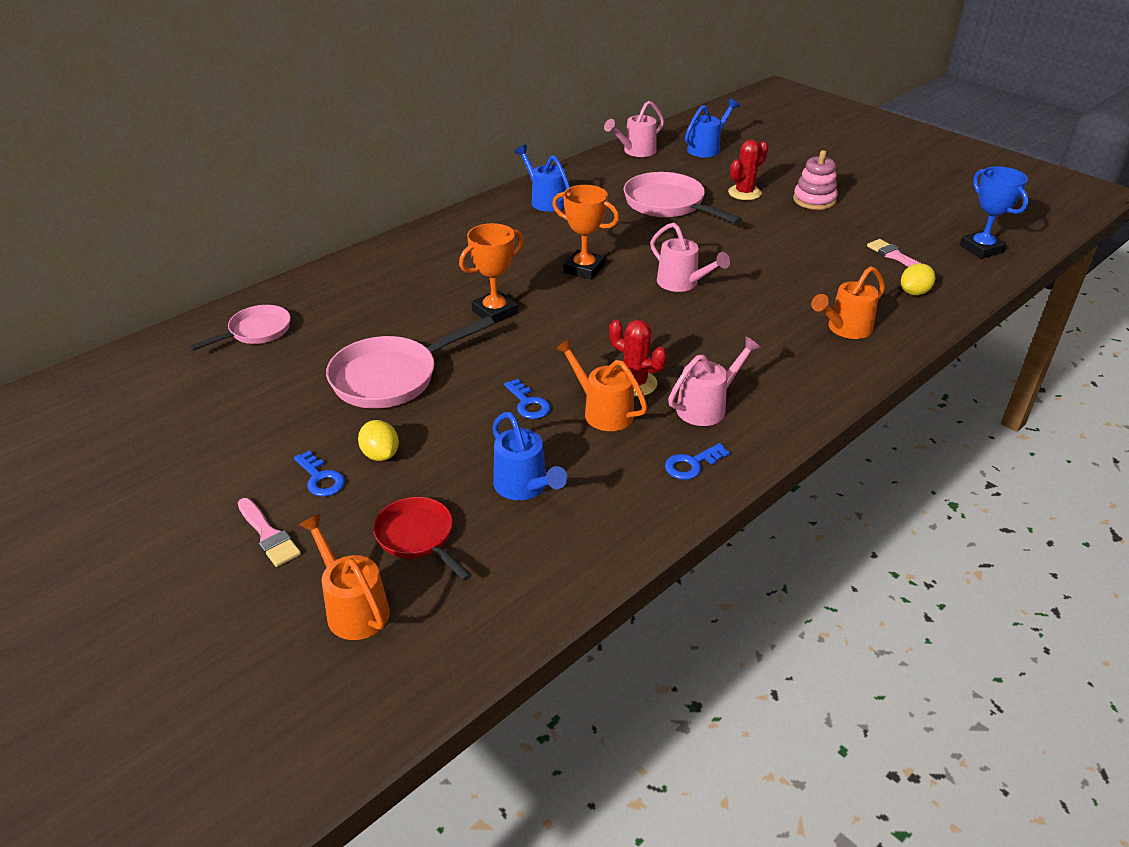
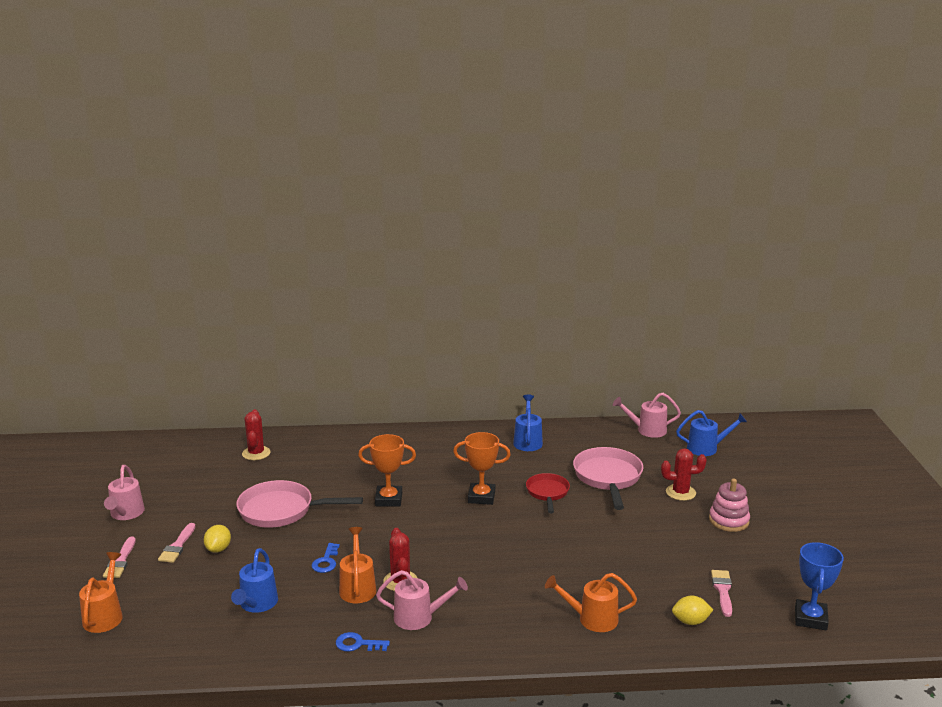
camera: 40 degrees right, 15 degrees down
pink pan [189,305,291,351] -> red cactus [242,409,271,460]
blue key [294,451,345,497] -> pink brush [158,523,196,563]
red pan [373,497,472,581] -> red pan moved to [526,473,570,513]
orange trophy [552,185,619,280] -> orange trophy turned 60 degrees counterclockwise [453,432,511,505]
pink watering can [650,223,730,292] -> pink watering can moved to [104,465,145,520]

